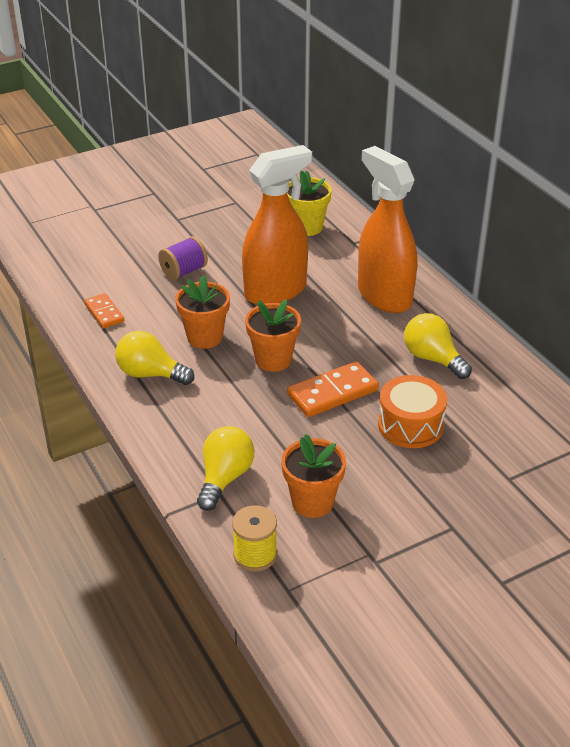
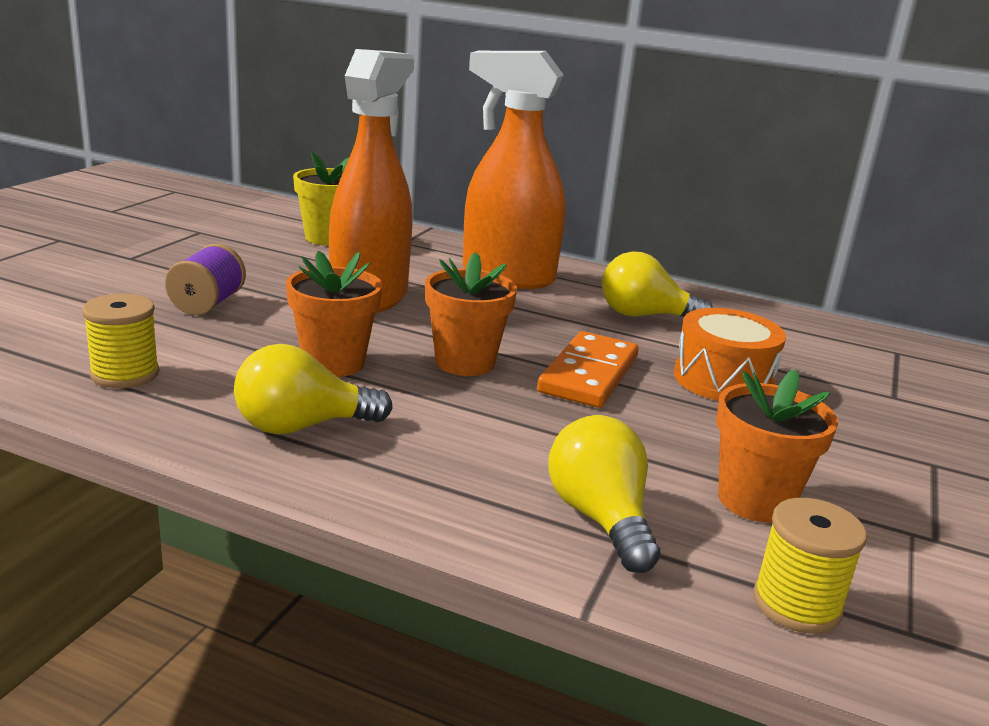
camera: 40 degrees left, 15 degrees down
orange domino [84,293,124,328] -> yellow spool [82,294,159,388]

